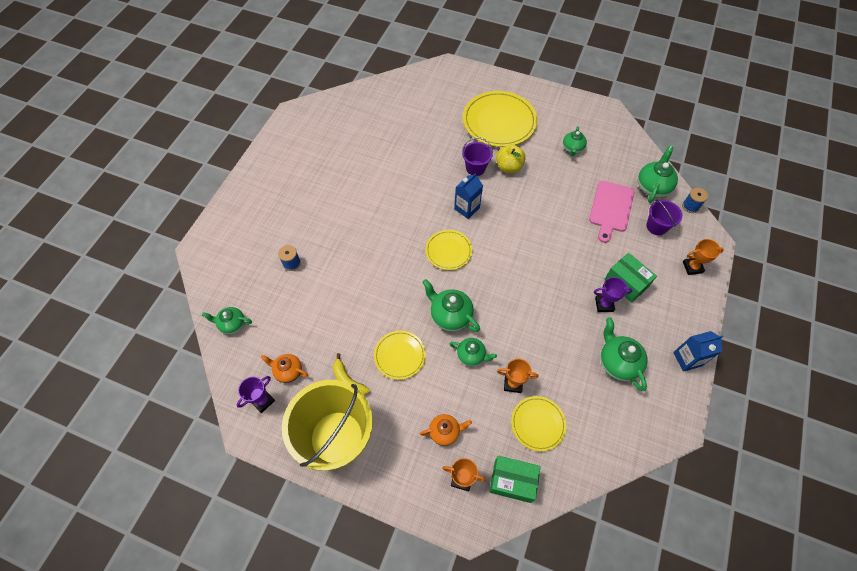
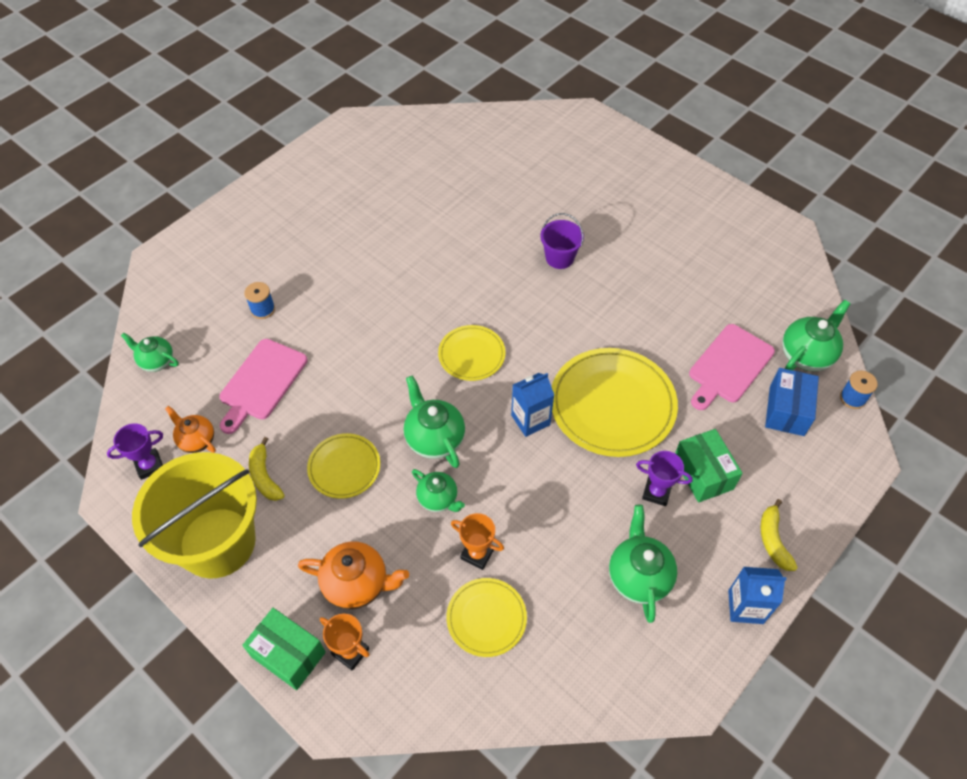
camera: 20 degrees right, 5 degrees down
orange teapot [420,414,472,446] -> orange teapot [298,541,409,609], size x1.54
blue carton [454,173,483,219] -> blue carton moved to [511,373,554,437]
yellow plate [463,91,537,147] -> yellow plate moved to [552,348,678,457]
green box [489,456,541,503] -> green box moved to [242,608,326,690]
yellow apple [496,144,526,173] -> none
green teapot [563,126,587,156] -> none
purple bucket [646,200,682,235] -> blue box [765,368,819,436]
orange trophy [683,239,724,275] -> none
none -> pink cutting board [219,339,307,434]
none -> yellow banana [760,499,798,571]

